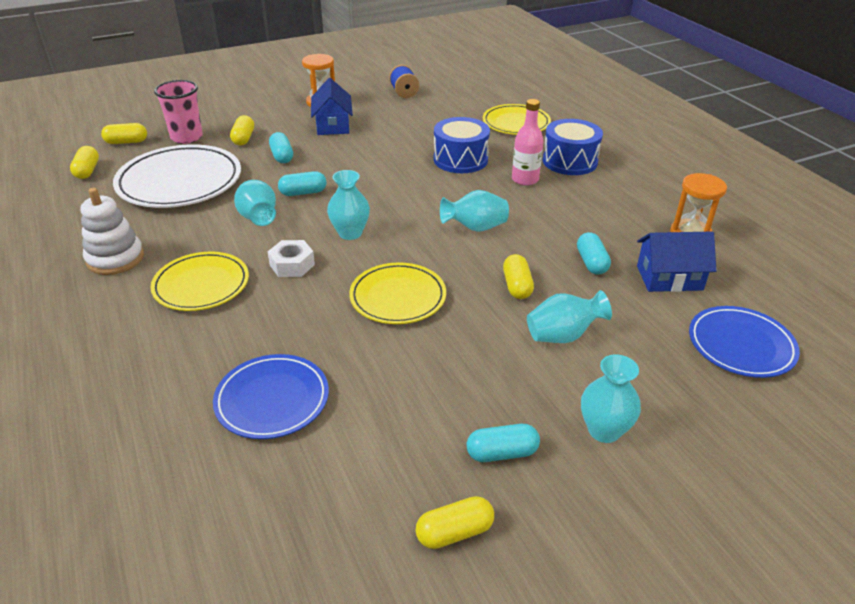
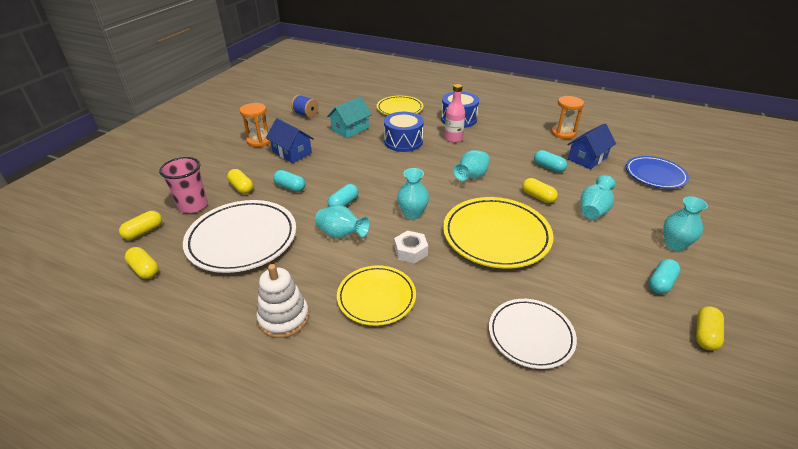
camera: 40 degrees left, 0 degrees up
blue plate [213,354,329,439] -> white plate [489,299,577,369]
yellow plate [349,262,446,324] -> yellow plate [443,197,553,269], size x1.57
none -> turquoise house [327,96,372,138]

